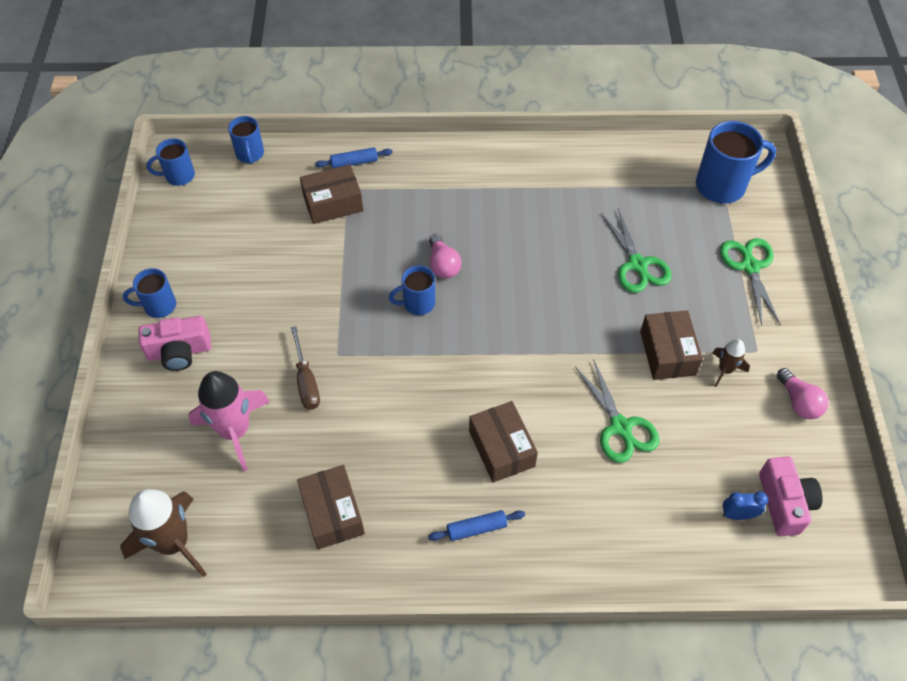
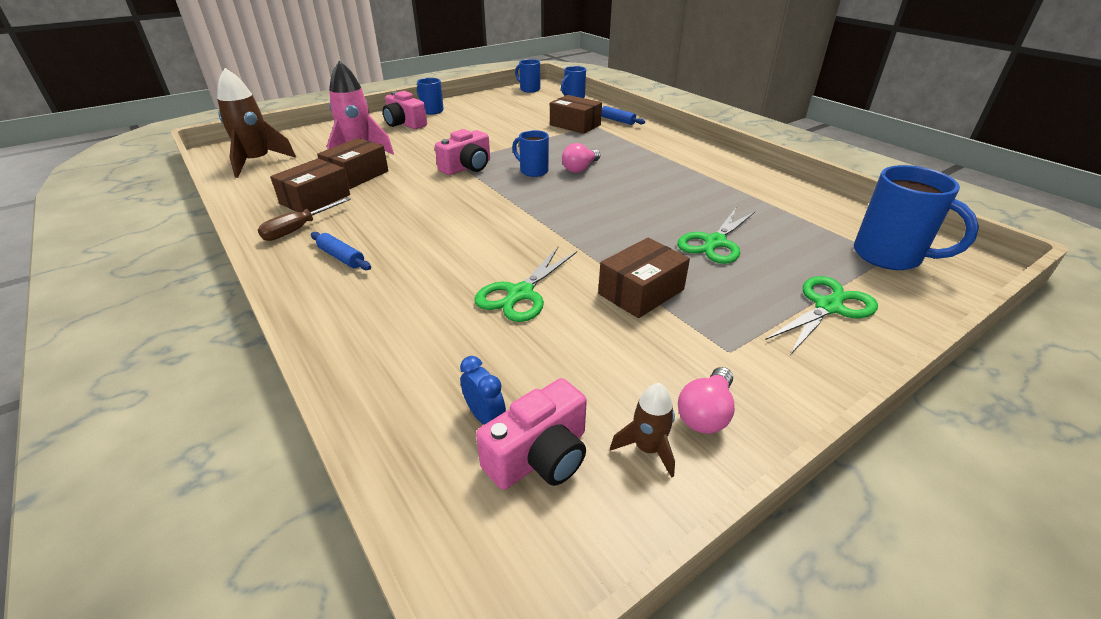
camera: 55 degrees right, 20 degrees down
brown screwdriver [291,326,320,410] -> brown screwdriver moved to [258,197,351,241]
brown box [469,401,538,483] -> brown box moved to [317,138,388,189]
brown rocket [712,339,750,387] -> brown rocket moved to [610,383,675,478]
none -> pink camera [435,129,490,175]

